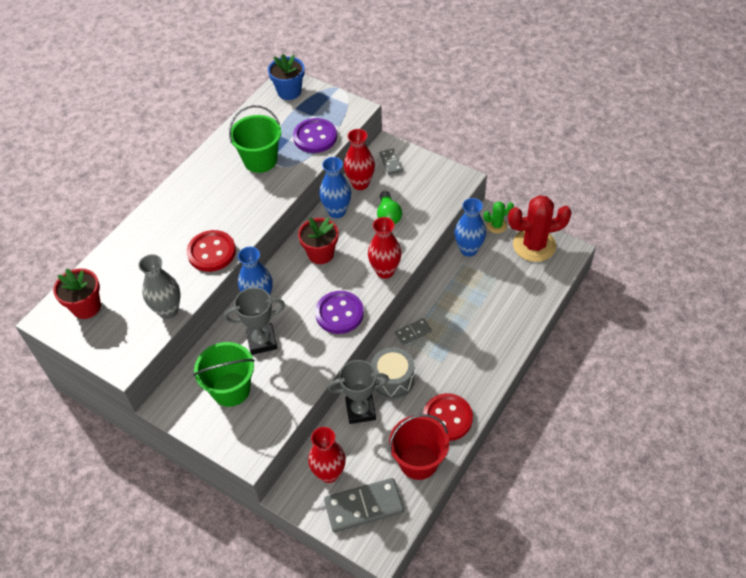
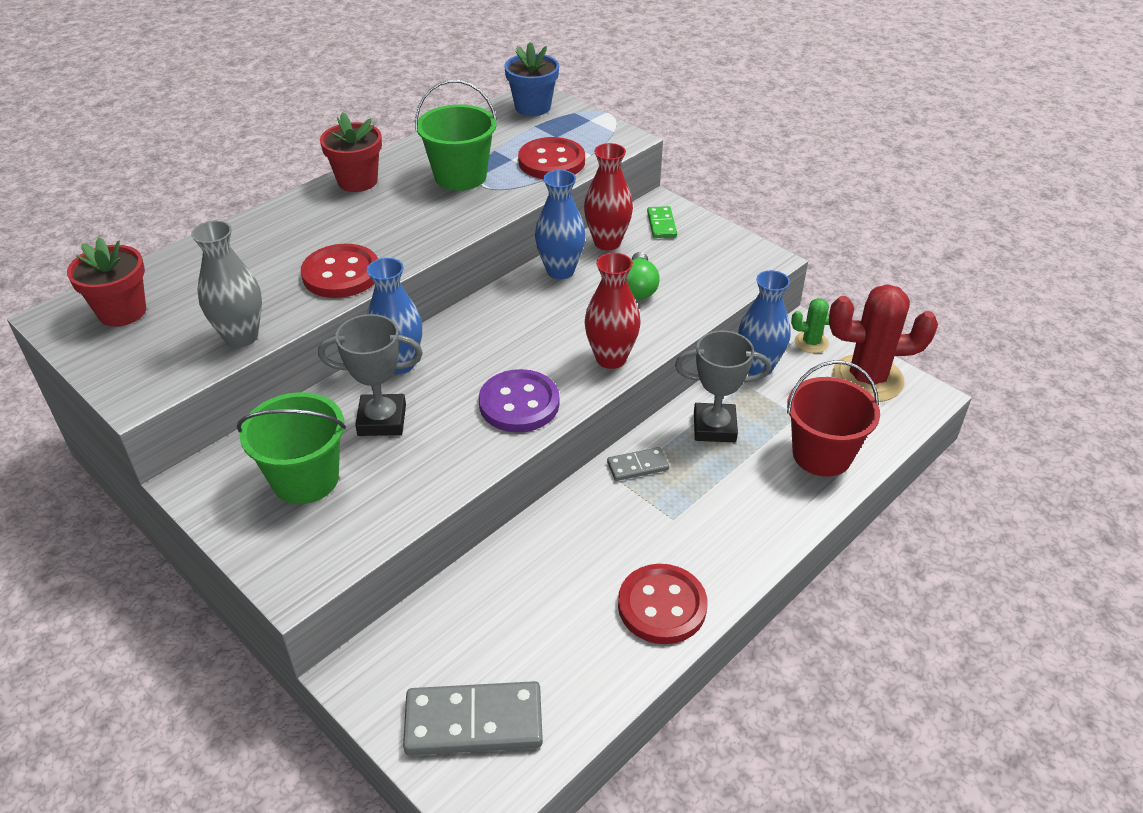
camera: 10 degrees right, 10 degrees down
purple button [293,118,337,153] -> red button [518,137,585,179]
red flower pot [298,218,338,264] -> red flower pot moved to [320,112,382,192]
red vase [308,427,346,483] -> none
grey trophy [328,360,389,424] -> grey trophy moved to [675,330,771,442]
grey drum [371,347,414,399] -> none
grey domino [379,149,403,175] -> green domino [647,206,677,238]
red bucket [389,414,449,480] -> red bucket moved to [787,360,880,477]

